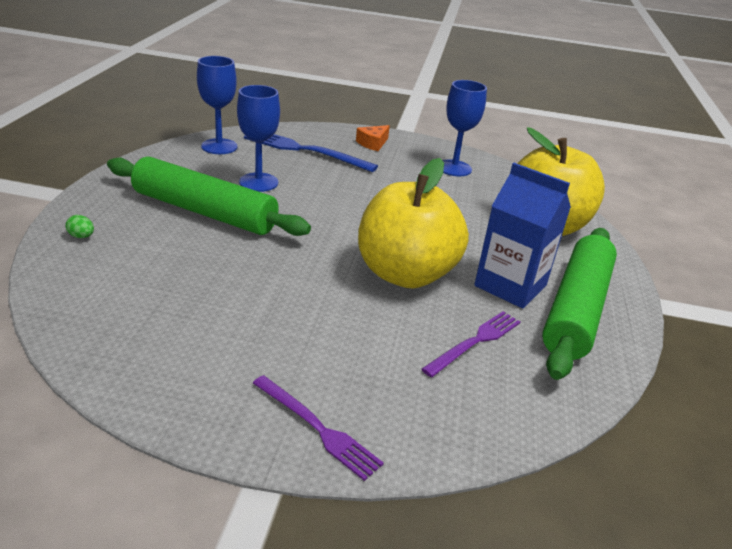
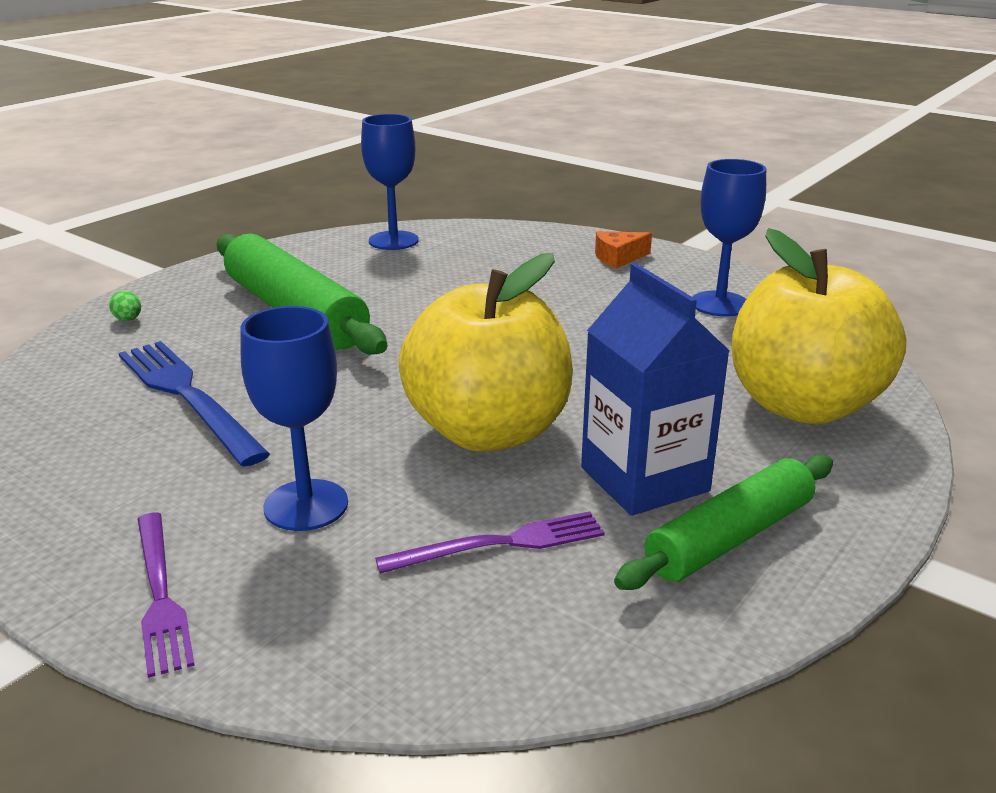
camera: 30 degrees right, 5 degrees down
blue goblet [237,85,280,192] -> blue goblet moved to [240,306,348,531]
blue fork [244,134,378,172] -> blue fork moved to [119,341,270,467]
green rolling pin [542,228,617,380] -> green rolling pin [614,455,833,590], size x0.65

